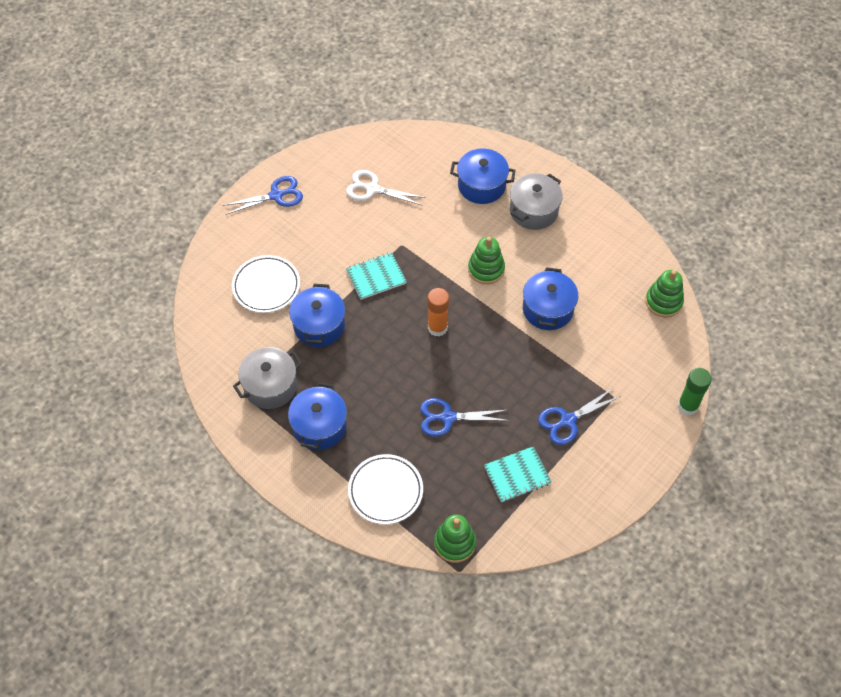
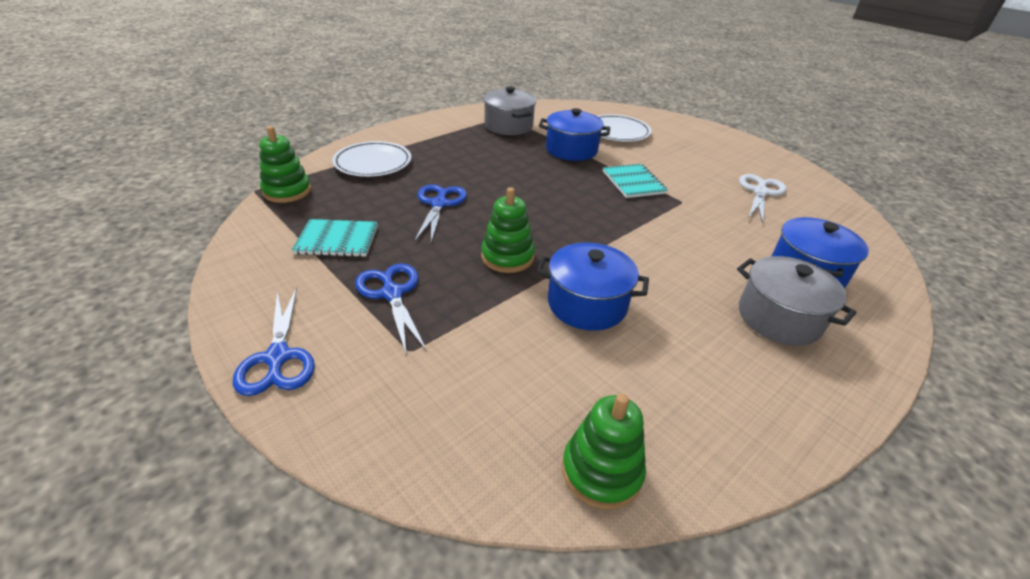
camera: 95 degrees right, 20 degrees down
blue scissors [223,176,303,215] -> blue scissors moved to [232,287,315,396]
blue pot [288,382,347,450] -> none
orange glue stick [427,288,449,337] -> none
green stacking toy [468,237,505,284] -> green stacking toy moved to [481,187,535,273]
turquoise notebook [484,446,551,502] -> turquoise notebook turned 75 degrees counterclockwise [292,219,378,257]
green glue stick [678,368,712,415] -> none

